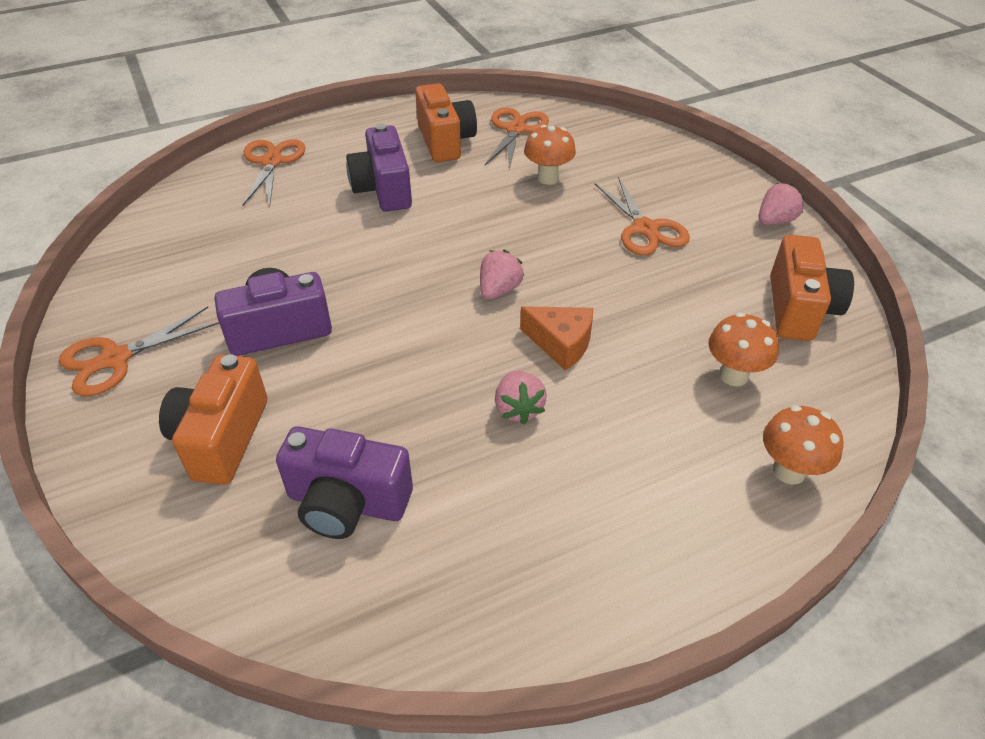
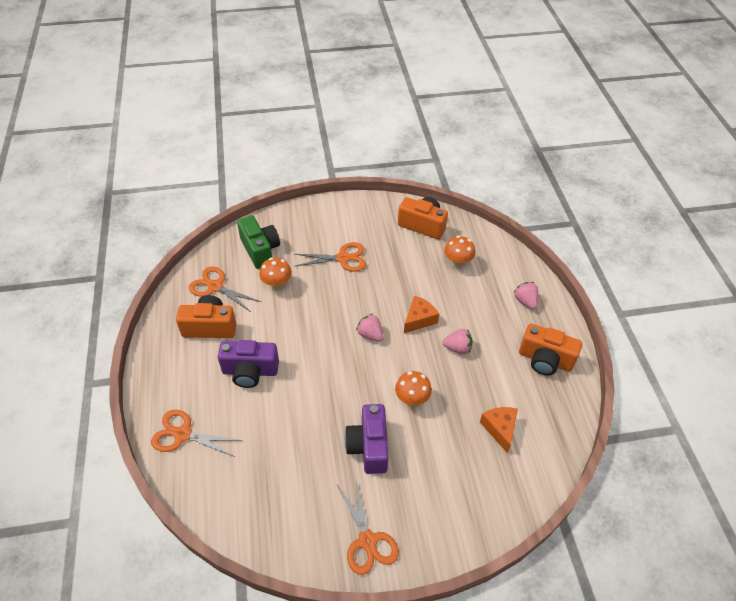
camera: 75 degrees left, 5 degrees up
orange camera [159,354,267,485] -> orange camera moved to [519,324,582,375]
purple camera [276,426,413,539] -> orange cheese [480,407,518,453]
pink strawberry [759,183,805,225] -> pink strawberry moved to [514,282,538,309]
orange mushroom [763,405,843,484] -> orange mushroom moved to [395,371,432,407]
none -> green camera [237,215,280,269]

